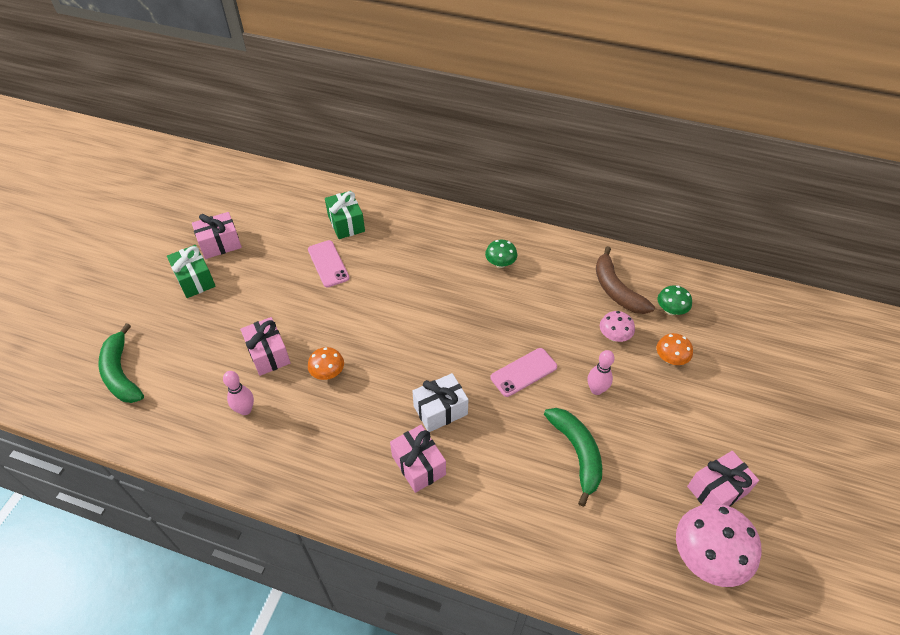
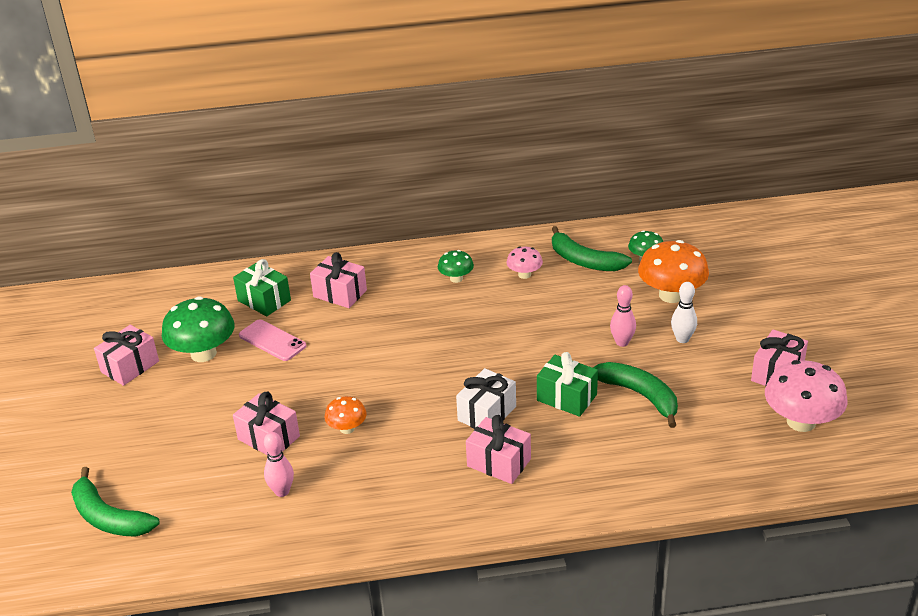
camera: 25 degrees left, 15 degrees down
green gift [167,245,216,298] -> green gift moved to [537,352,598,417]
pink phone [490,348,557,397] -> none
brown banana [596,246,655,314] -> green banana [552,226,632,271]
pink mushroom [600,311,635,342] -> pink mushroom moved to [506,246,543,279]
orange mushroom [656,333,693,365] -> orange mushroom [638,240,709,303], size x1.86
none -> green mushroom [162,296,235,362]
none -> pink gift [310,252,367,308]
none -> white bowling pin [671,282,697,343]

